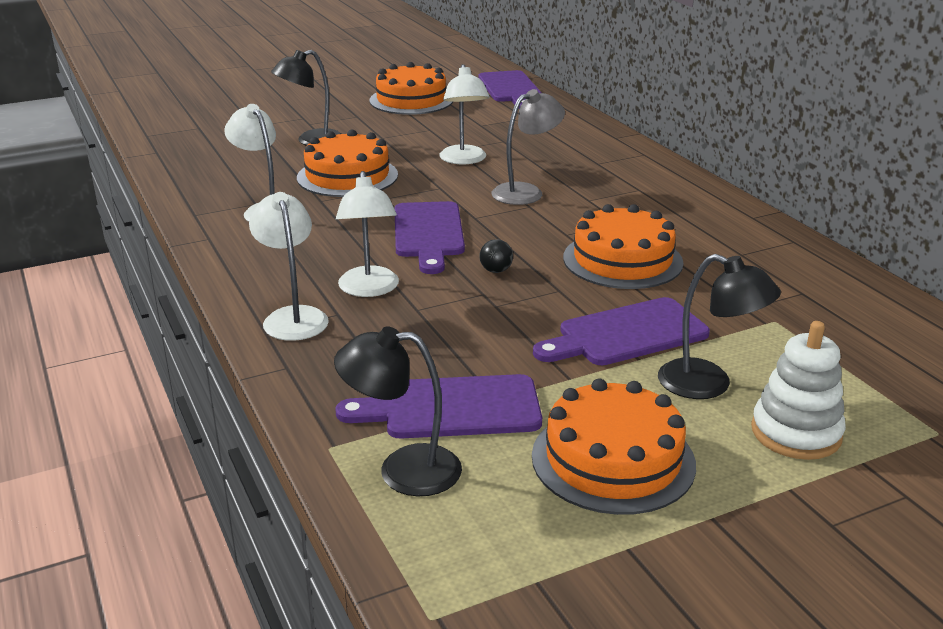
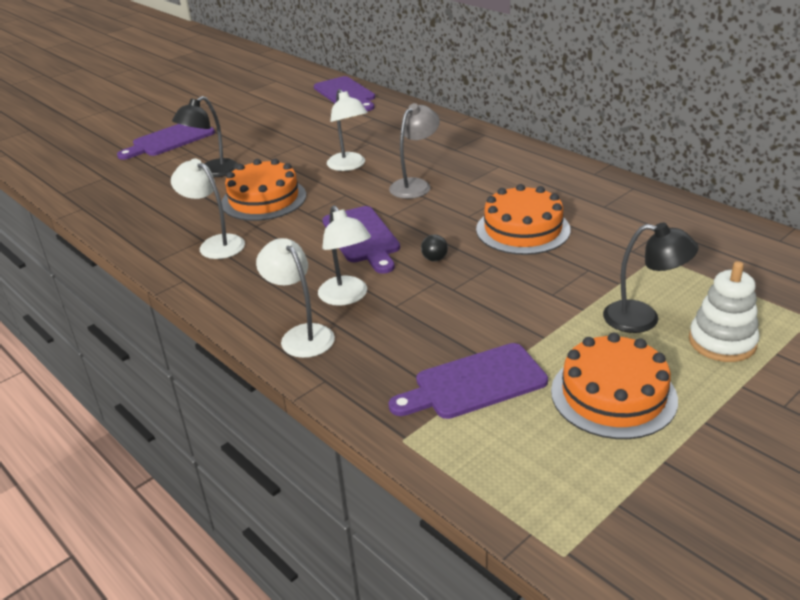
camera: 15 degrees left, 5 degrees up
black lamp [334,326,462,496] -> none
orange cake [369,62,453,115] -> none
purple cutting board [533,297,710,365] -> purple cutting board moved to [117,124,215,160]

